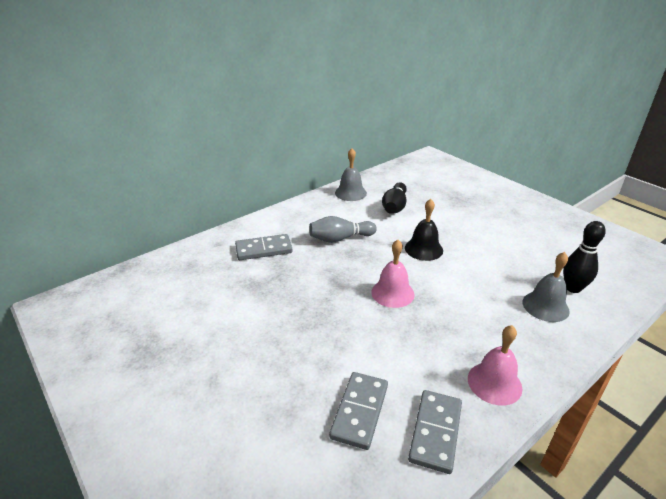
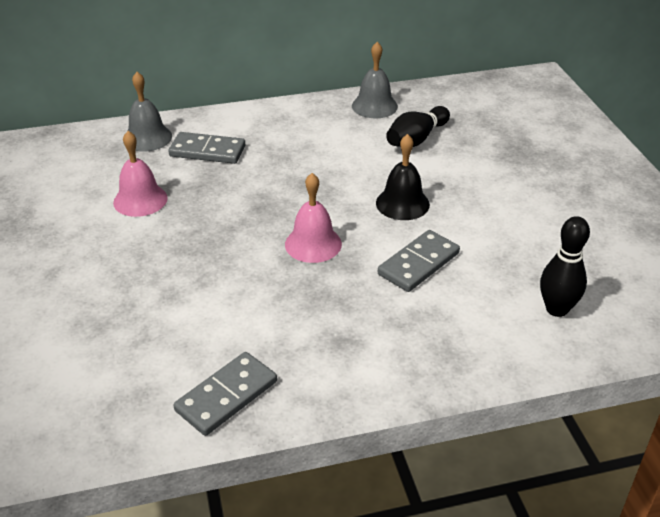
camera: 25 degrees right, 5 degrees up
grey bowling pin [309,216,377,243] -> none
grey domino [329,372,388,450] -> grey domino moved to [378,230,460,292]
pink bell [468,325,522,406] -> pink bell moved to [113,131,168,217]
grey bell [522,252,570,322] -> grey bell moved to [123,72,172,152]

